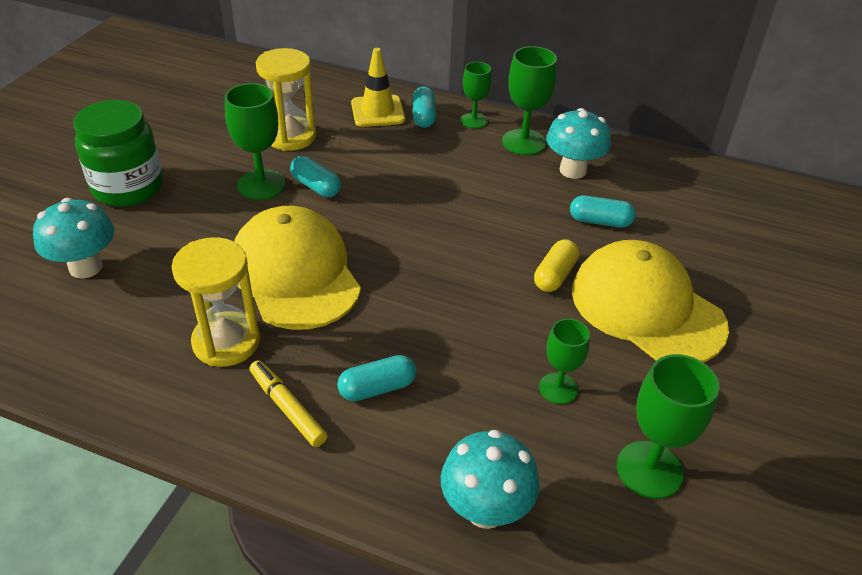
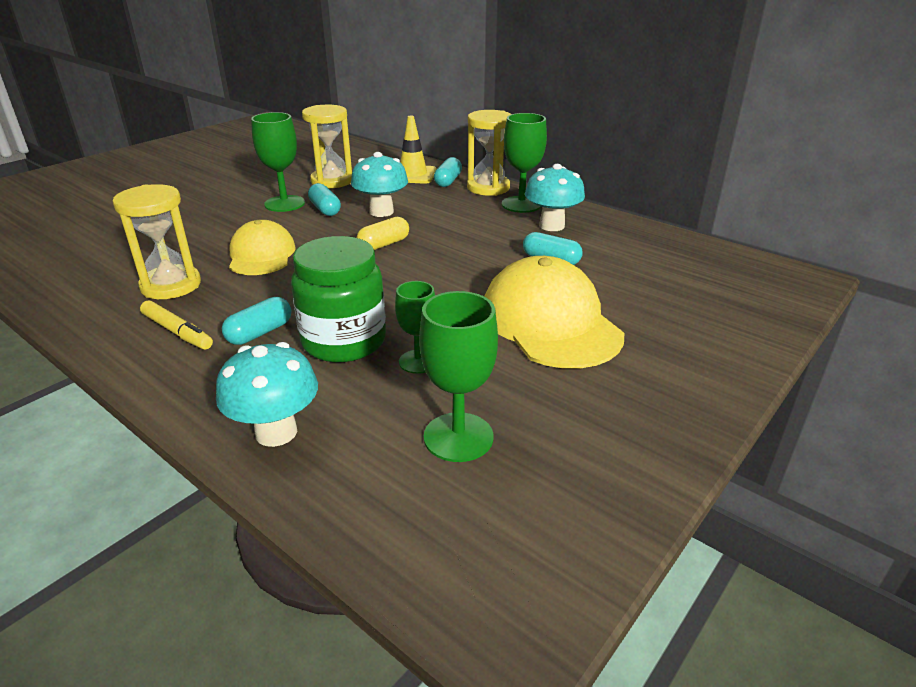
camera: 20 degrees right, 10 degrees down
turquoise mushroom [33,198,114,279] -> turquoise mushroom moved to [351,152,408,217]
green jar [74,100,163,207] -> green jar moved to [291,236,386,362]
yellow cap [234,206,361,330] -> yellow cap [229,220,296,275], size x0.64
yellow marker [249,360,327,447] -> yellow marker turned 150 degrees clockwise [140,300,213,350]
turquoise capsule [337,355,416,401] -> turquoise capsule turned 45 degrees counterclockwise [222,297,291,345]
green goblet [460,62,492,129] -> yellow hourglass [467,110,511,196]
yellow capsule [534,239,579,292] -> yellow capsule moved to [357,217,409,250]

